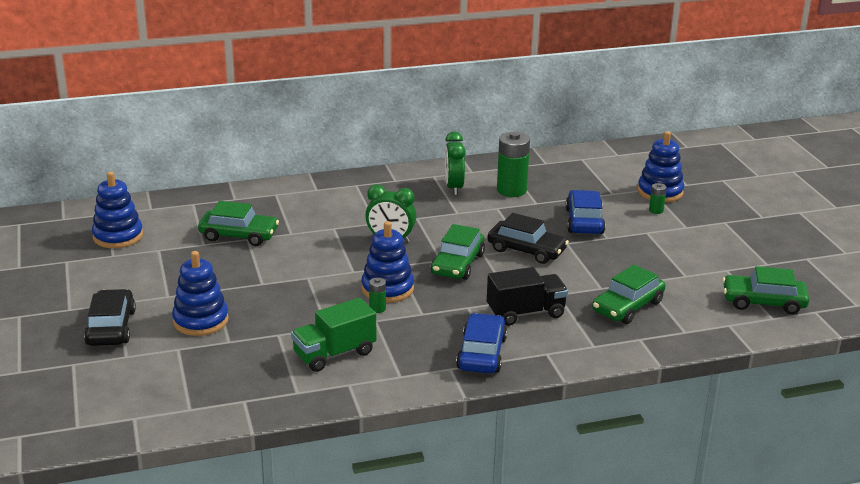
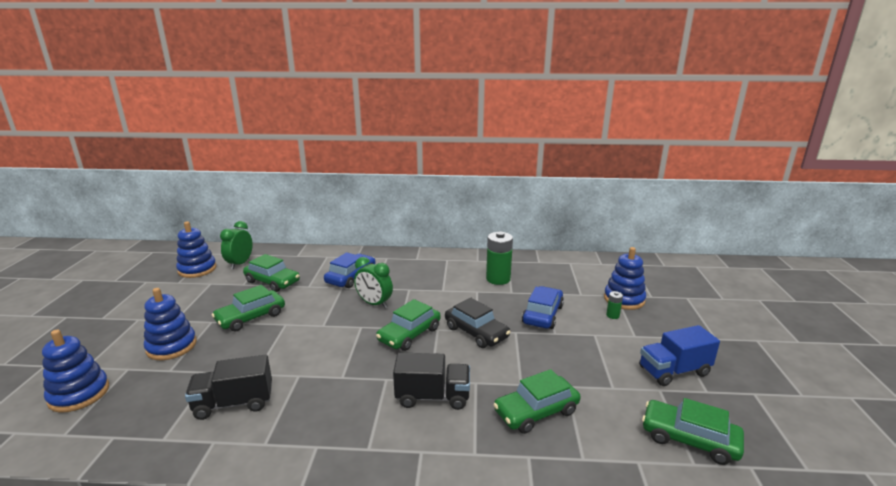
camera: 20 degrees right, 5 degrees down
black car [84,289,136,346] -> none
green truck [291,298,376,372] -> black truck [185,355,272,420]
blue stacking toy [361,221,414,303] -> blue stacking toy moved to [42,330,109,412]
green battery [369,277,386,313] -> none
green clock [445,132,466,195] -> green clock moved to [220,221,253,269]
blue car [456,313,507,373] -> blue car moved to [324,252,375,288]
none -> green car [212,285,285,332]
none -> blue truck [639,325,720,386]

